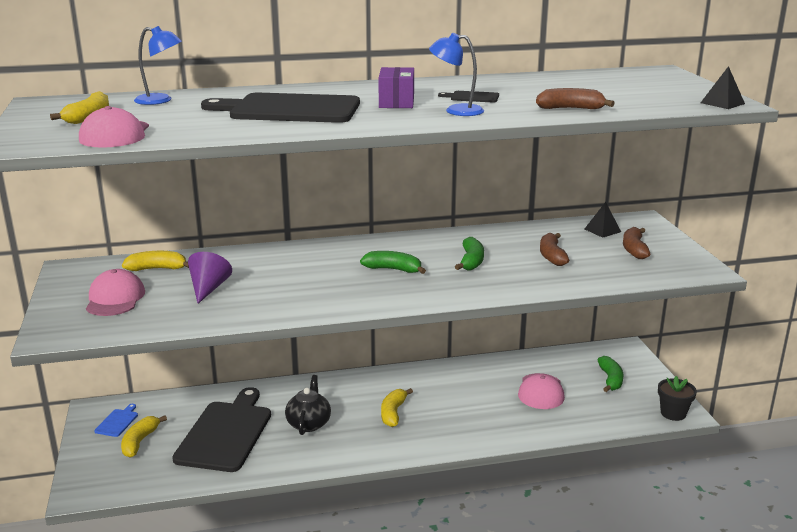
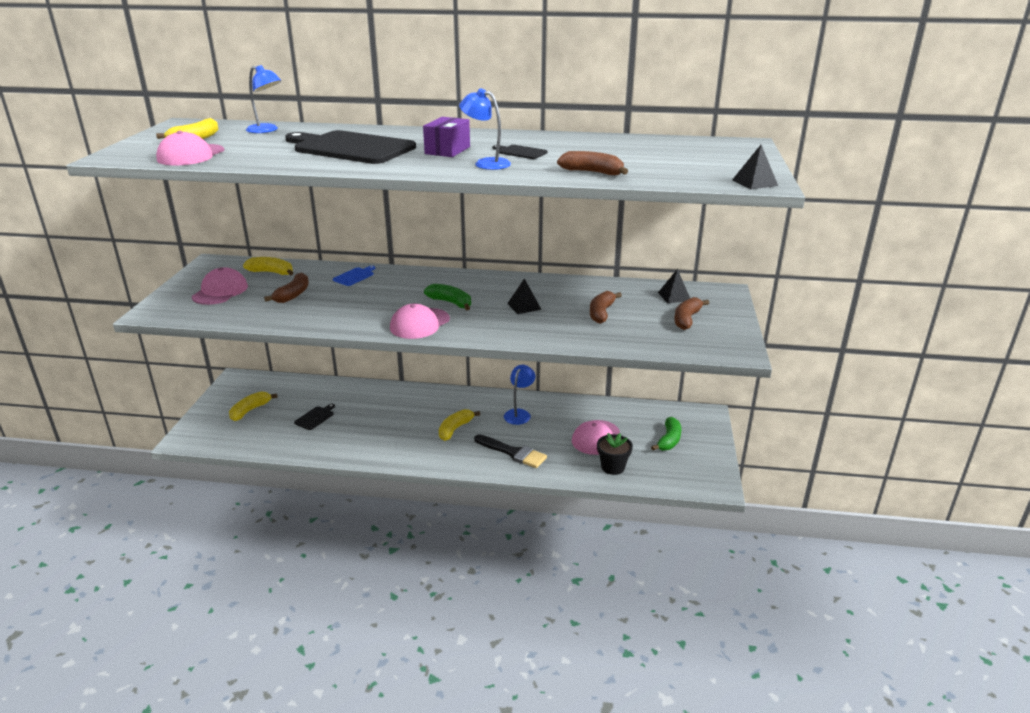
camera: 20 degrees right, 5 degrees up
blue cutting board [94,404,138,437] -> blue cutting board moved to [333,266,375,286]
black cutting board [172,387,271,472] -> black cutting board [294,404,335,430], size x0.40
purple cone [188,252,232,304] -> brown banana [264,273,309,303]
black teapot [285,375,331,435] -> none
green banana [455,237,484,270] -> black pyramid [507,278,541,314]
black flower pot [658,376,697,421] -> black flower pot moved to [597,433,633,475]
none -> pink cap [390,304,450,339]
none -> black brush [474,434,547,468]
none -> blue lamp [504,365,535,425]

